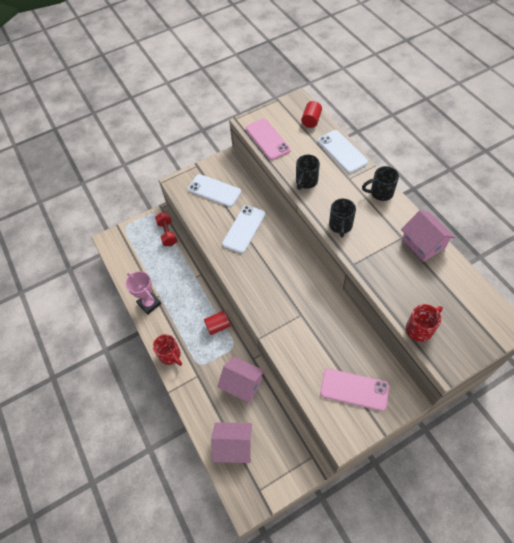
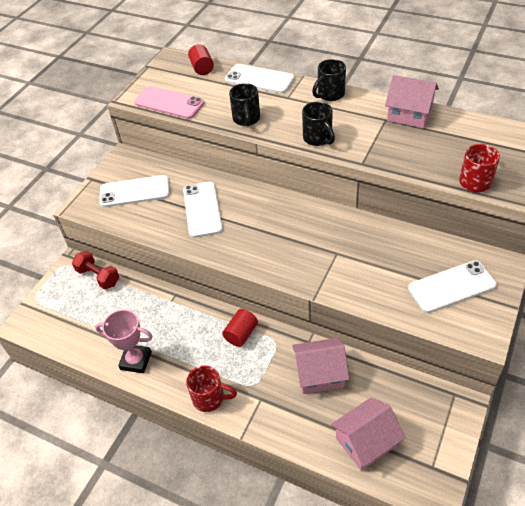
camera: 35 degrees left, 10 degrees down
pink phone [320,369,389,411] -> white phone [408,260,497,313]

